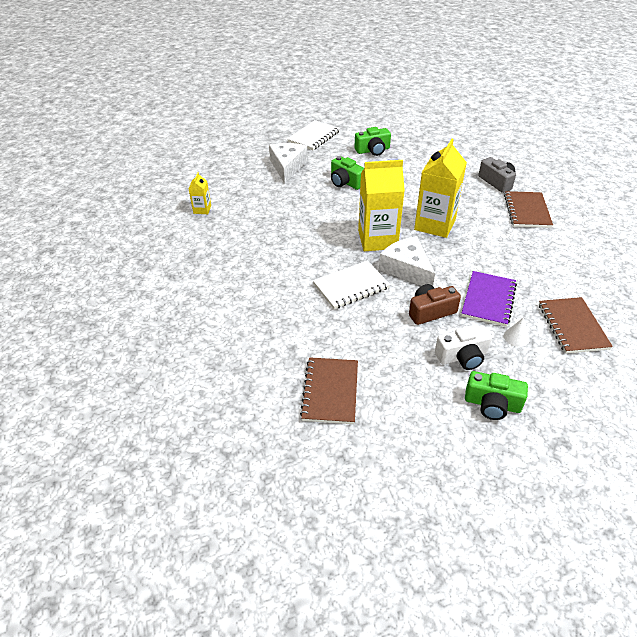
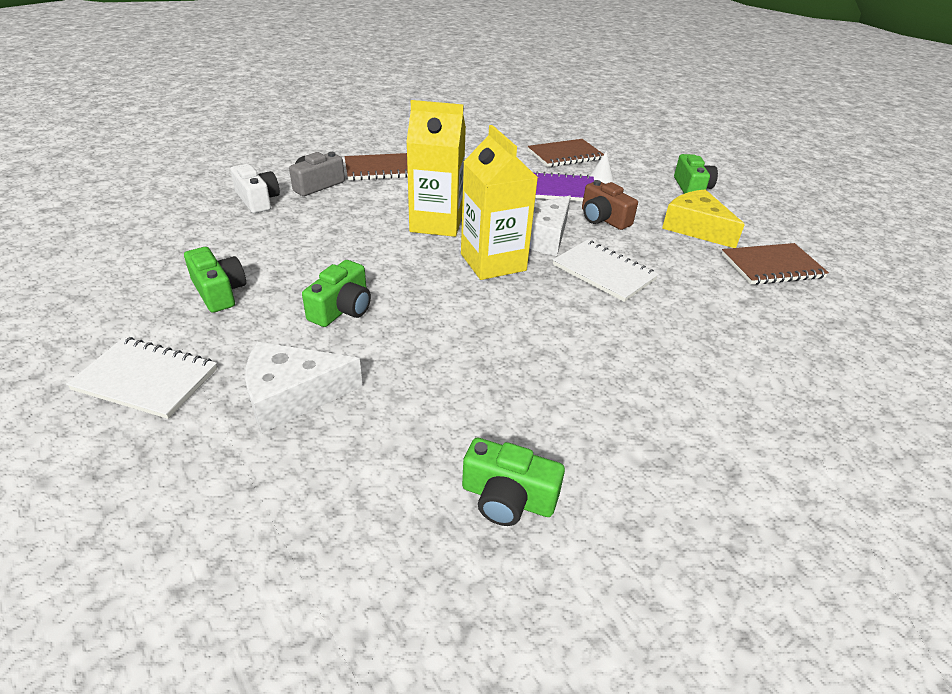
camera: 110 degrees left, 5 degrees down
yellow carton [188,172,211,214] -> green camera [462,438,565,526]
white camera [435,325,492,370] -> white camera moved to [230,164,280,213]
none -> yellow cheese [662,189,745,248]

